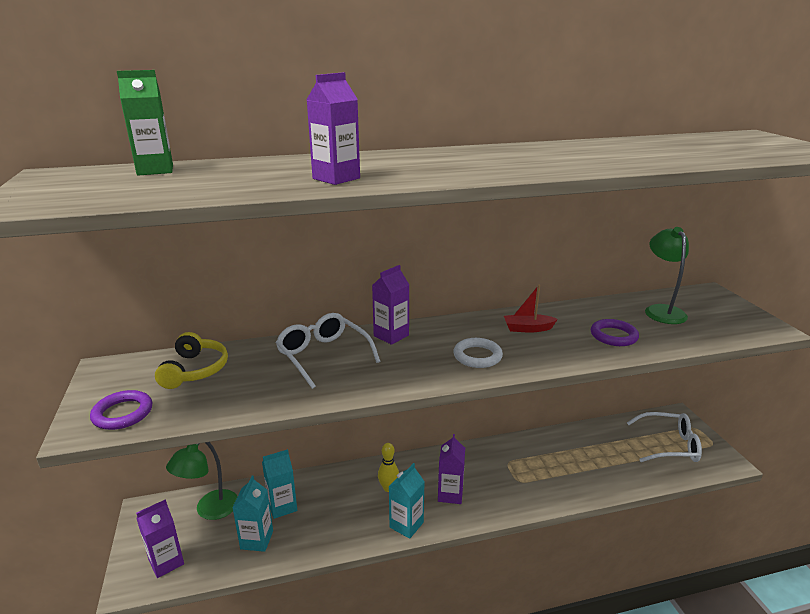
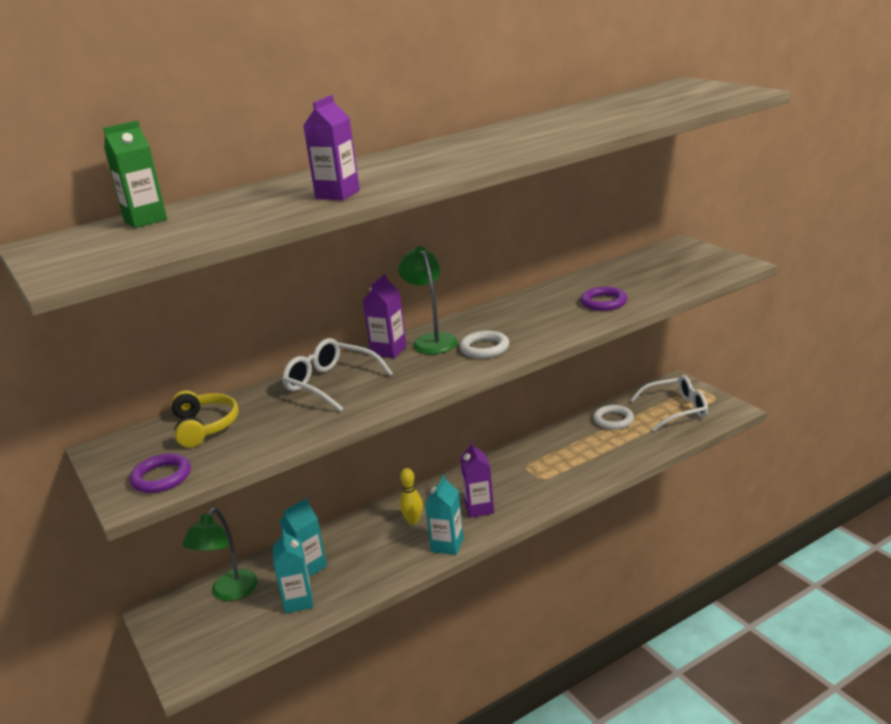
camera: 15 degrees left, 0 degrees up
purple carton [136,499,184,578] -> none
red boat [504,285,558,332] -> none
green lamp [645,227,689,324] -> green lamp moved to [398,246,458,354]
none -> white ring [593,405,634,429]

